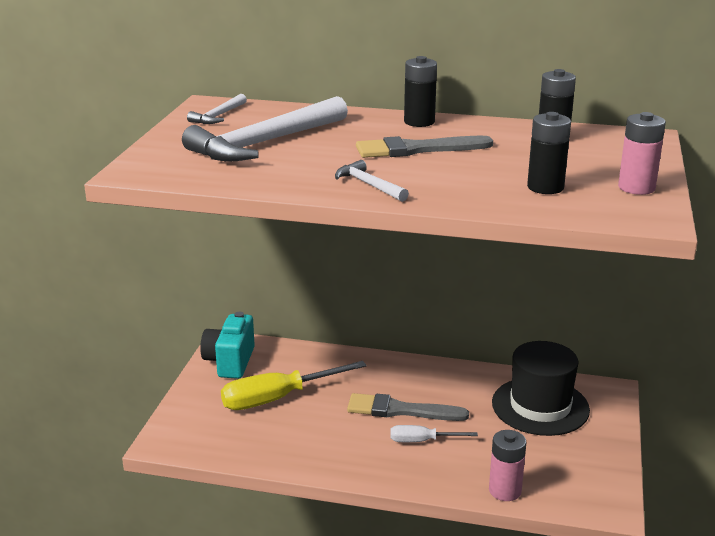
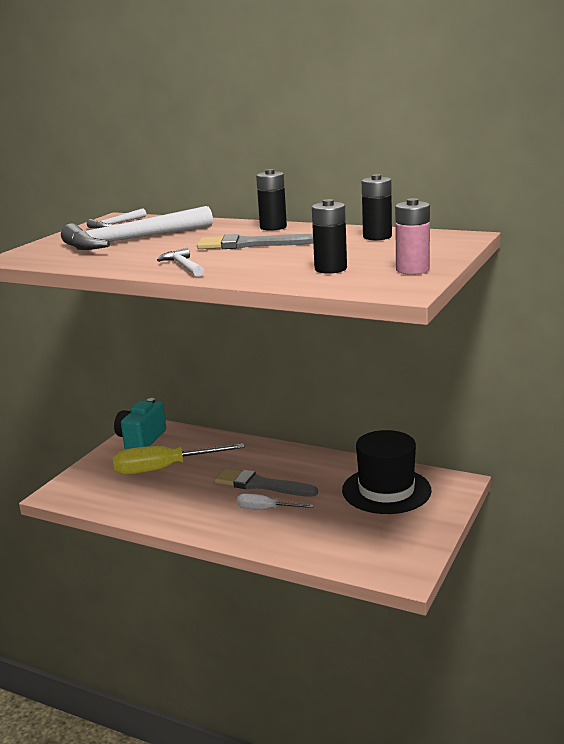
camera: 15 degrees right, 5 degrees down
pink battery [489,430,527,501] -> none

